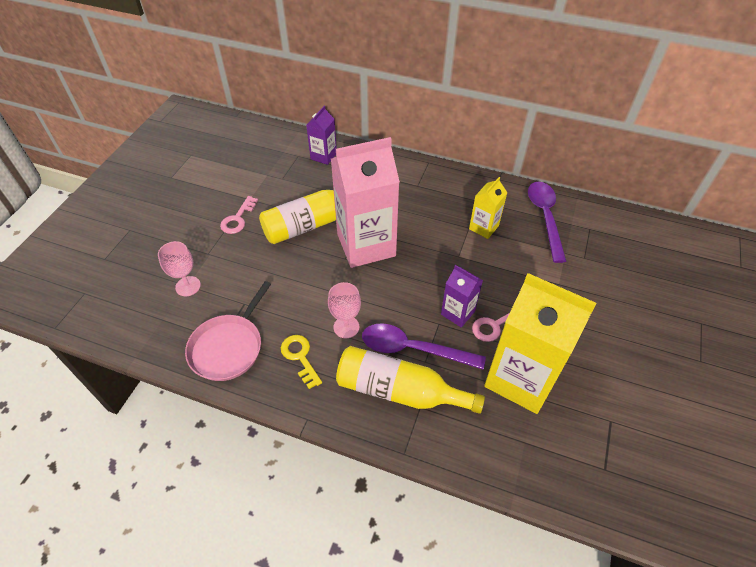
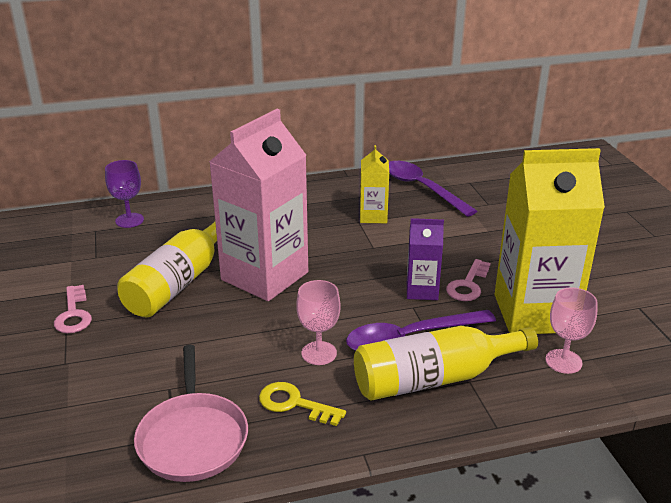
camera: 35 degrees left, 20 degrees down
pink goblet [158,241,201,296] -> pink goblet moved to [545,287,598,374]
purple carton [306,106,337,165] -> purple goblet [105,160,144,228]

